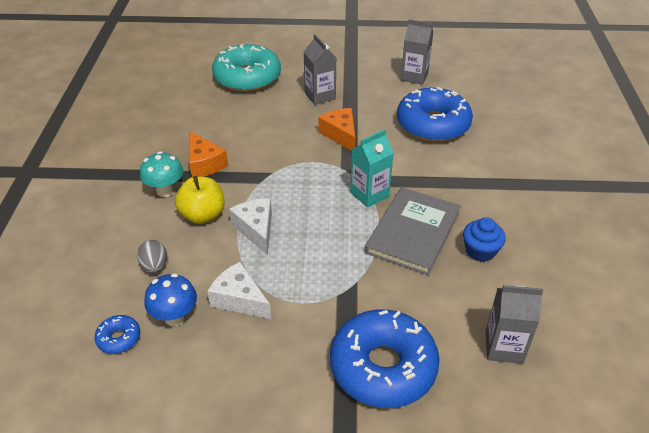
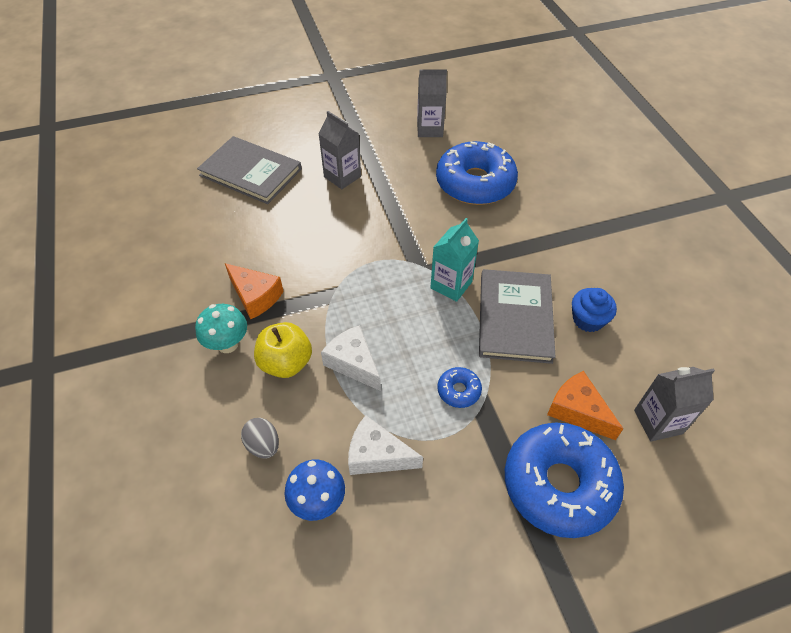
camera: 20 degrees left, 10 degrees up
blue donut [95,315,140,354] -> blue donut moved to [437,367,482,408]
turquoise donut [212,44,281,92] -> grey book [197,136,302,204]
orange cheese [318,108,356,151] -> orange cheese moved to [547,371,623,440]

